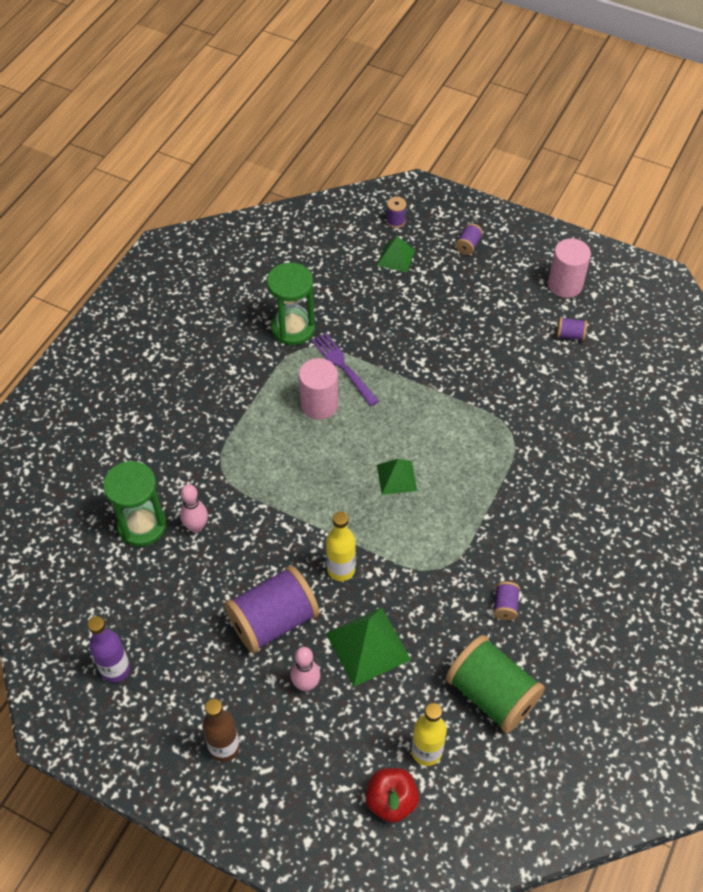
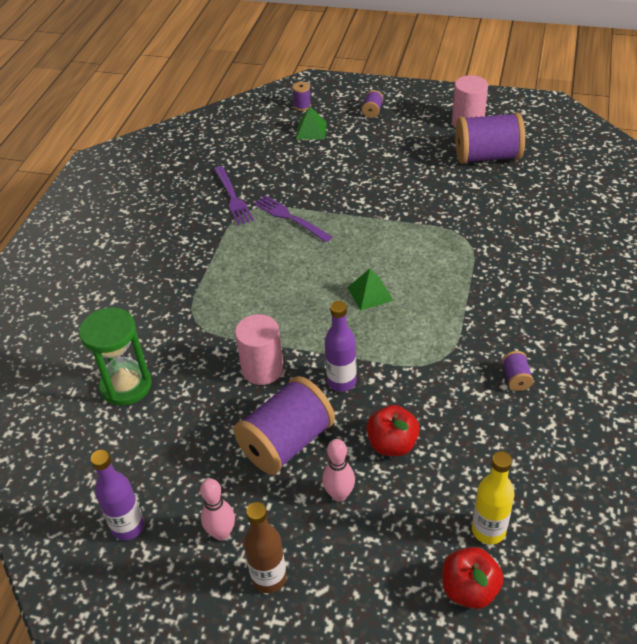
camera: 10 degrees left, 10 degrees down
pink bowling pin [180,484,208,533] -> pink bowling pin moved to [200,479,235,541]
green hourglass [267,262,315,345] -> purple fork [214,166,254,225]
pink cylinder [299,358,338,420] -> pink cylinder moved to [235,314,284,385]
yellow bottle [326,511,356,581] -> purple bottle [325,301,357,392]
green pyramid [326,608,411,687] -> red apple [366,405,420,456]
green spool [446,635,545,733] -> none
purple spool [557,317,587,341] -> purple spool [455,113,525,164], size x2.38

